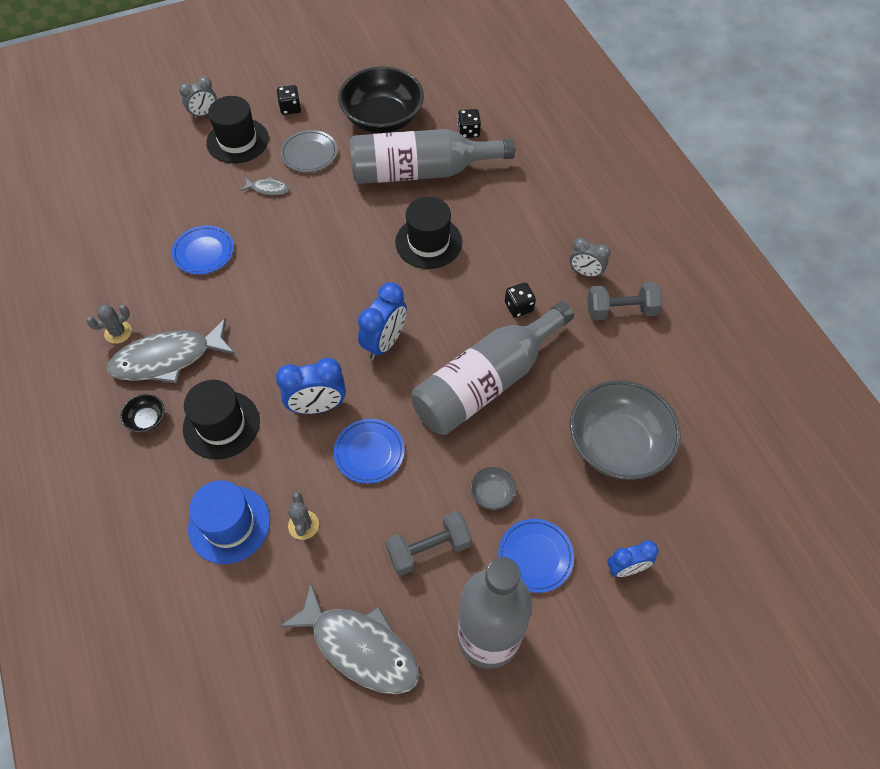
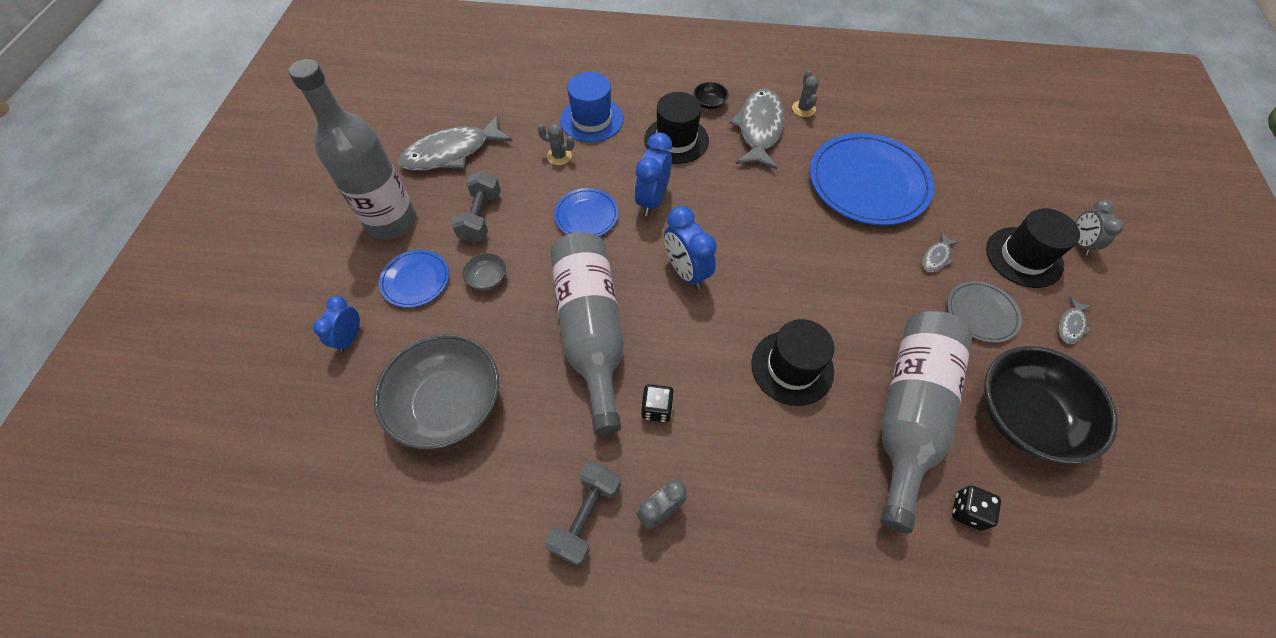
camera: 120 degrees right, 0 degrees up
blue plate [172,225,234,275] -> blue plate [810,133,934,226], size x1.95
black dice [277,85,301,115] -> grey fish [1059,296,1092,344]

